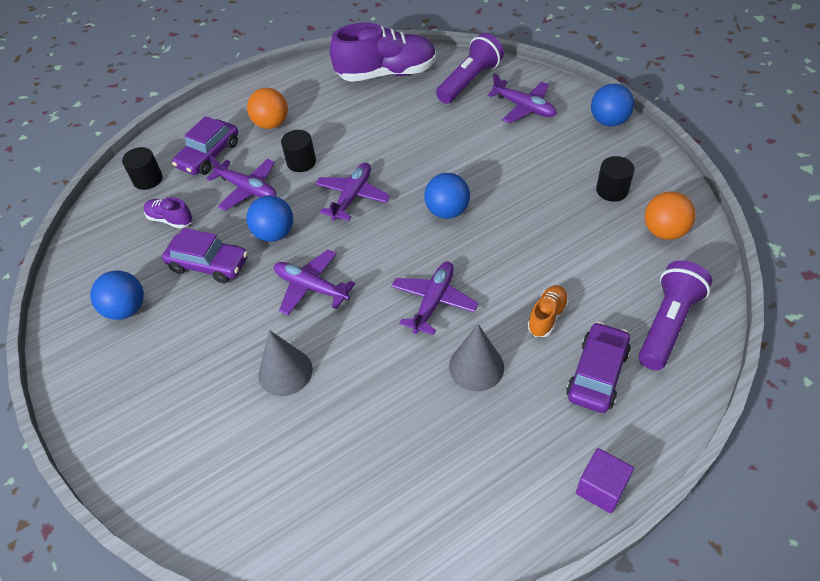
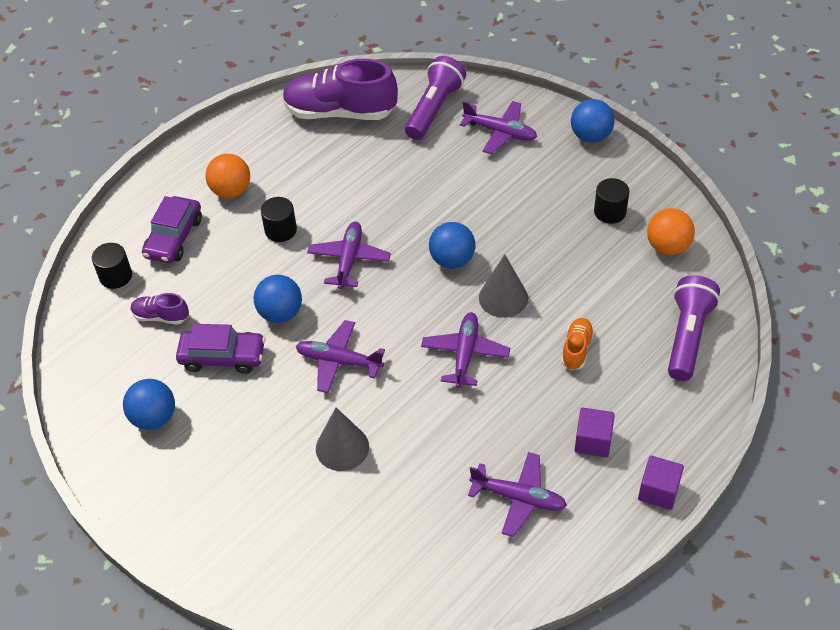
camera: 15 degrees left, 0 degrees up
purple plane [206,155,276,211] -> purple plane moved to [468,452,567,537]
purple shoe [330,23,437,82] -> purple shoe turned 150 degrees counterclockwise [283,59,398,120]
grey cone [449,324,504,391] -> grey cone moved to [479,254,528,318]
purple car [566,322,631,413] -> none
none -> purple cube [575,408,615,457]

